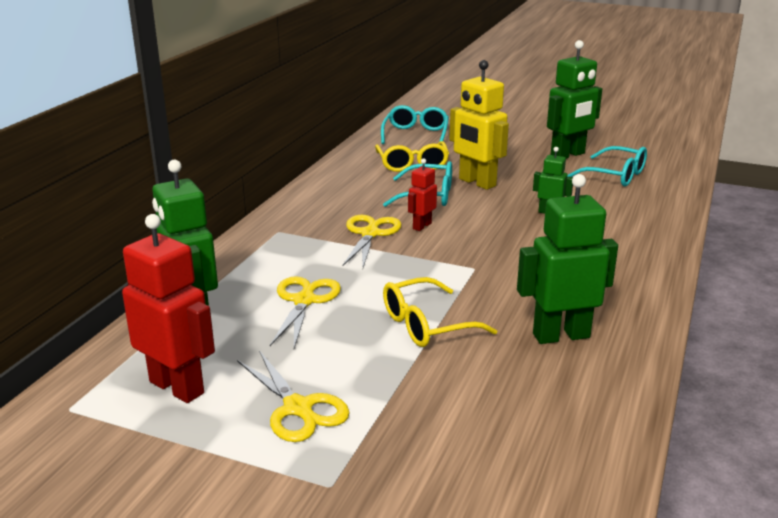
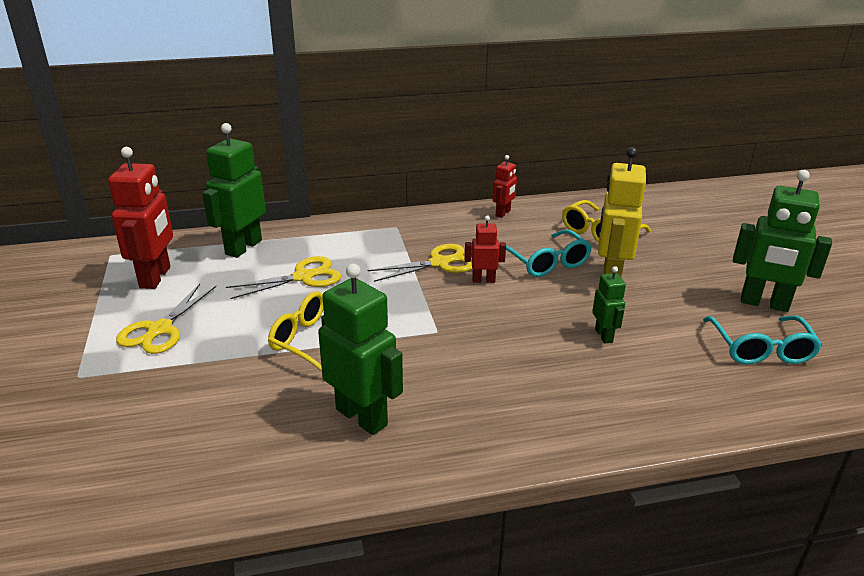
camera: 55 degrees right, 5 degrees up
turquoise glasses [381,105,449,144] -> none
none -> red robot [493,155,517,218]

